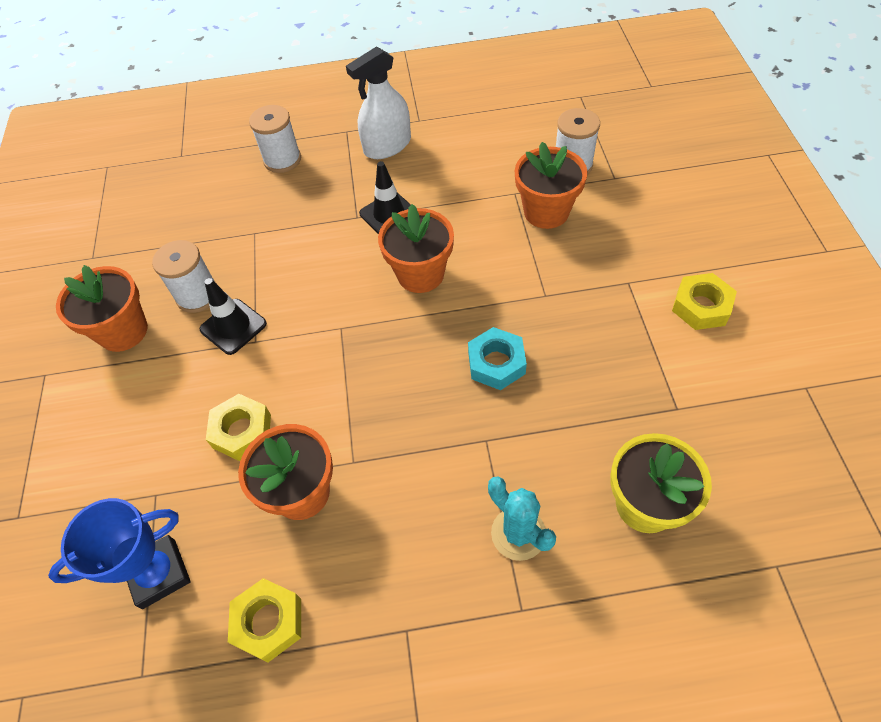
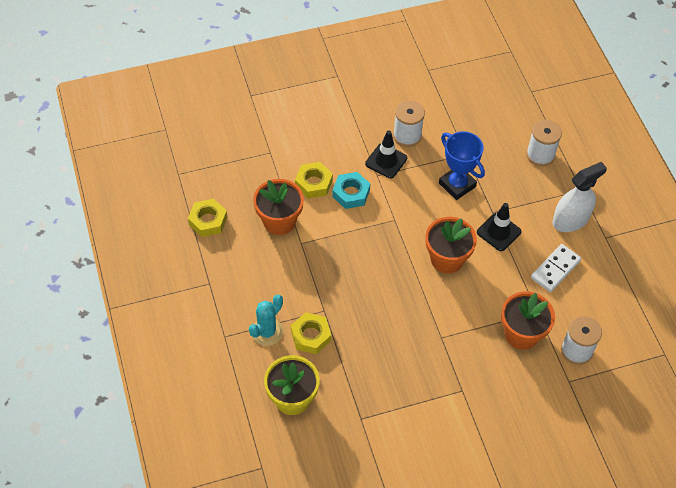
camera: 75 degrees right, 0 degrees up
blue trophy [48,498,191,609] -> blue trophy moved to [439,131,485,200]
orange flower pot [56,265,148,352] -> none
white spray bottle [346,47,411,159] -> white spray bottle turned 105 degrees clockwise [552,162,607,232]
turquoise nut [468,327,527,390] -> turquoise nut moved to [332,172,370,209]
yellow nut [672,273,737,330] -> yellow nut moved to [291,312,331,354]
none -> white domino [531,244,581,292]

